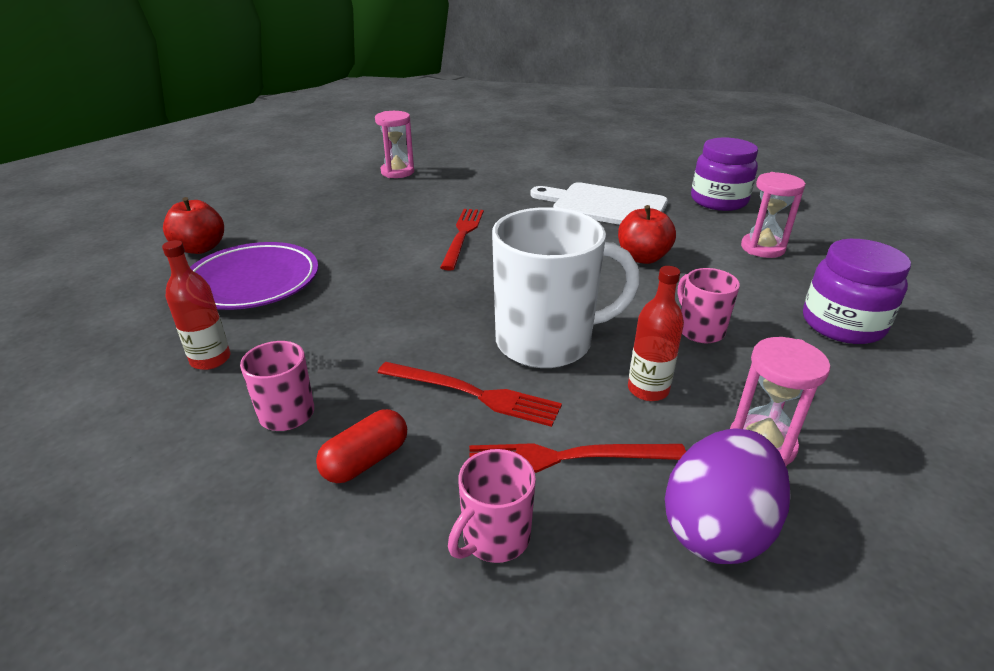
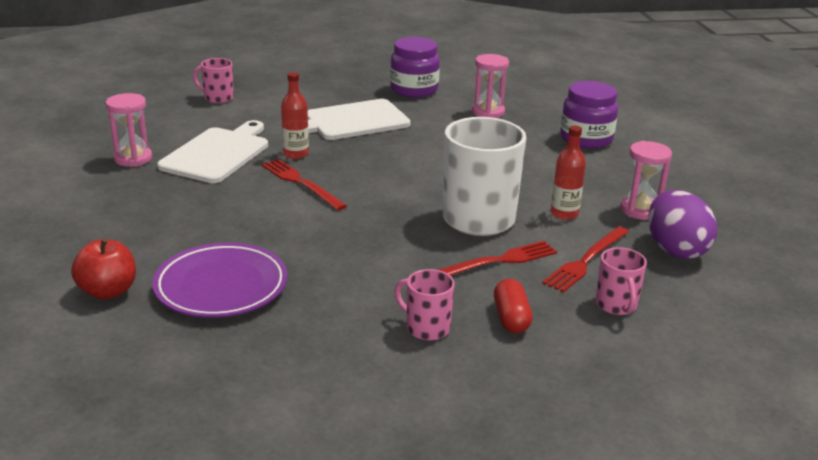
camera: 50 degrees left, 5 degrees down
red bottle [162,240,230,370] -> red bottle moved to [281,72,309,159]
red apple [618,205,676,264] -> none
pink mug [677,268,740,343] -> pink mug moved to [193,58,234,103]
none -> white cutting board [157,120,268,183]

